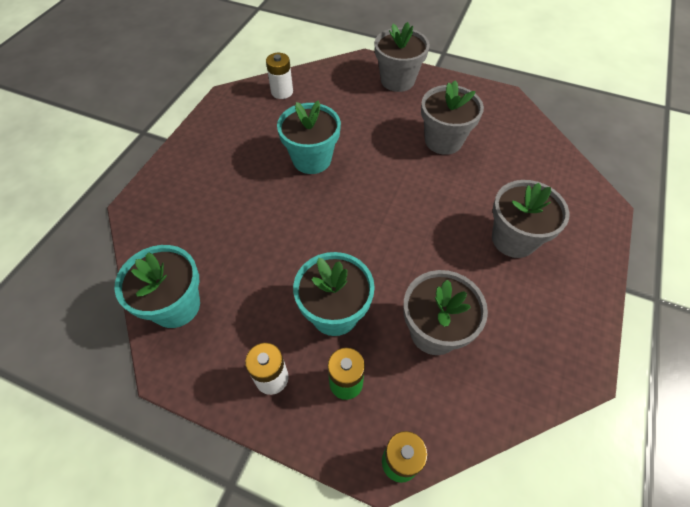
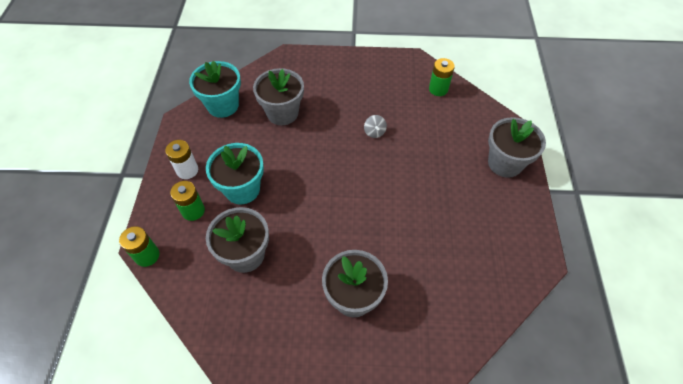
camera: 70 degrees right, 0 degrees up
white battery [266,53,293,99] -> green battery [429,58,455,96]
turquoise flower pot [277,101,341,174] -> grey spinning top [364,115,387,138]
grey flower pot [421,80,484,155] -> grey flower pot moved to [253,68,304,125]

